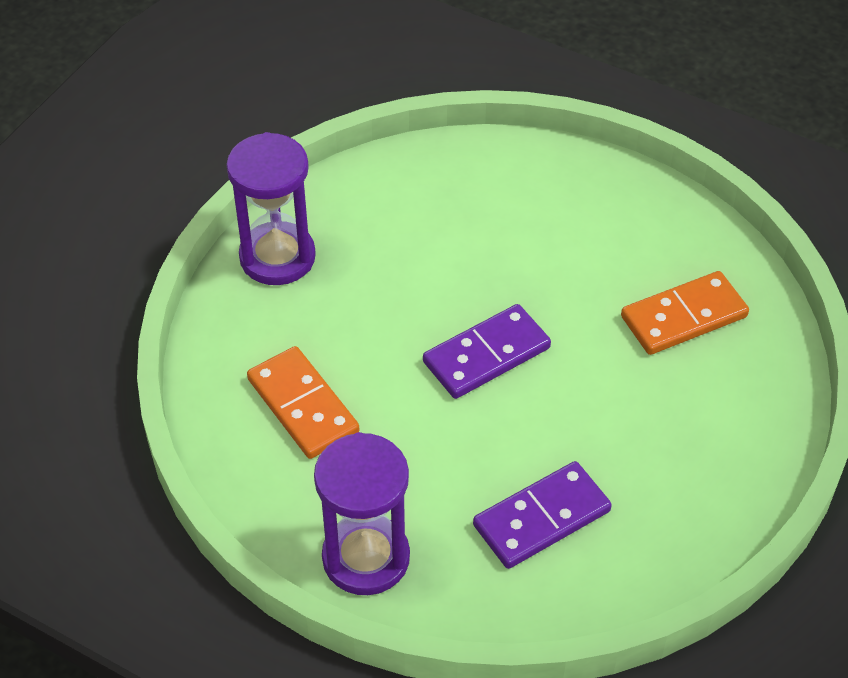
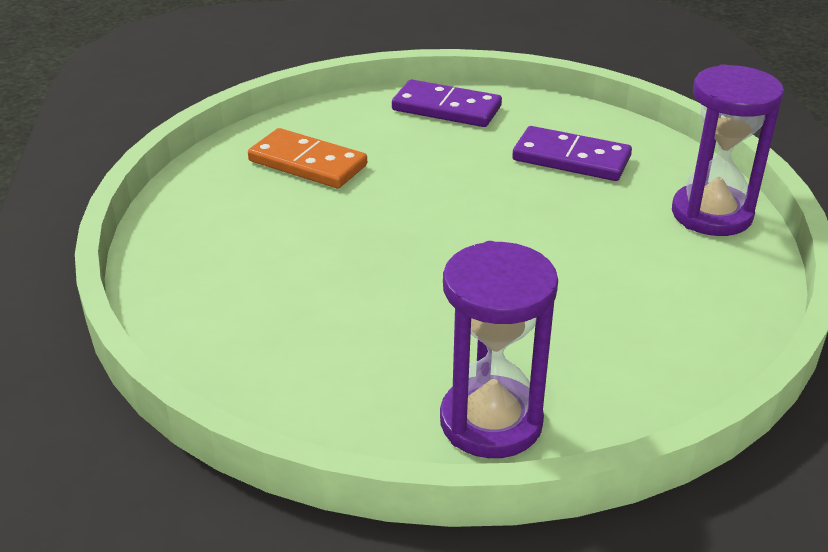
camera: 125 degrees left, 15 degrees down
orange domino [247,346,359,459] -> none
purple domino [423,304,551,399] -> purple domino moved to [392,80,502,127]

